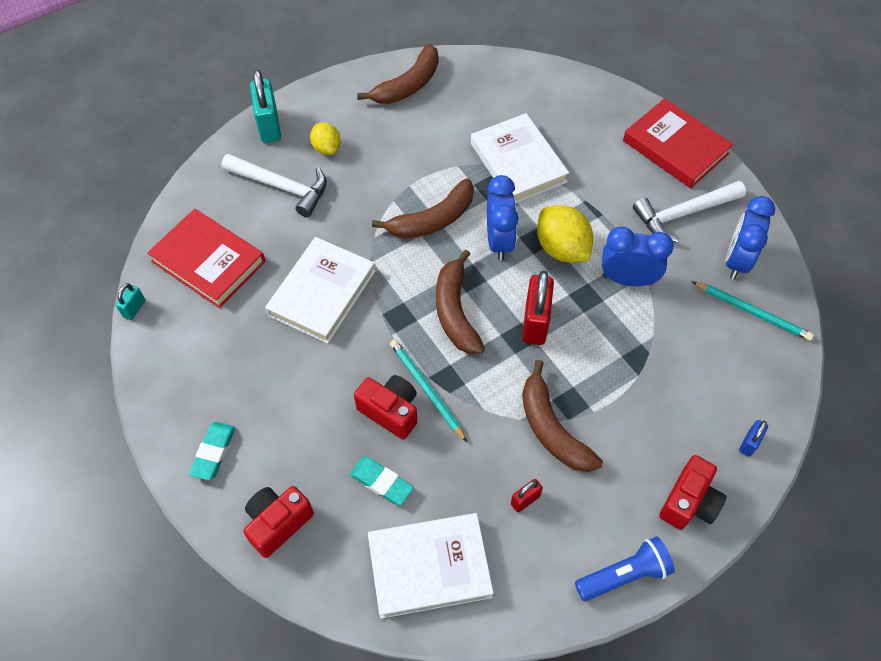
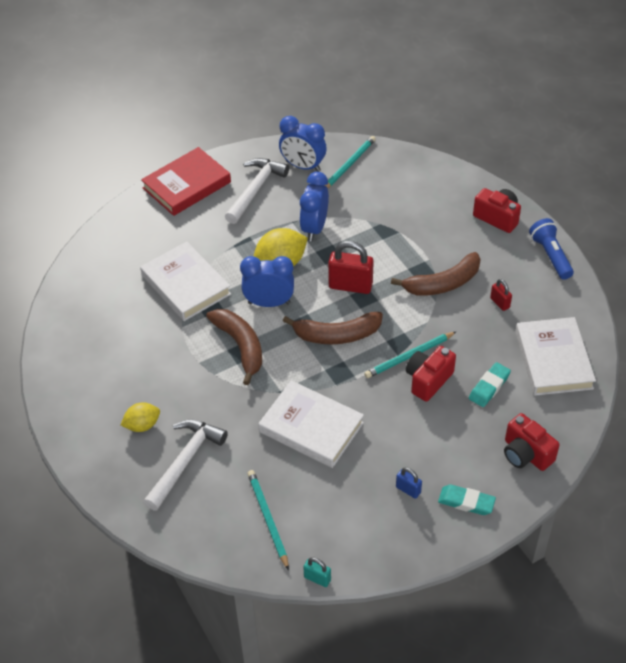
camera: 85 degrees left, 10 degrees down
red book [147,209,266,308] -> turquoise pencil [247,470,289,570]
turquoise padlock [250,69,281,143] -> none
brown banana [357,44,438,104] -> none
white book [471,113,569,203] -> white book turned 75 degrees clockwise [140,242,231,321]
white hammer [633,181,746,243] -> white hammer turned 135 degrees counterclockwise [225,158,289,224]
blue padlock [739,420,768,457] -> blue padlock moved to [396,467,422,499]

